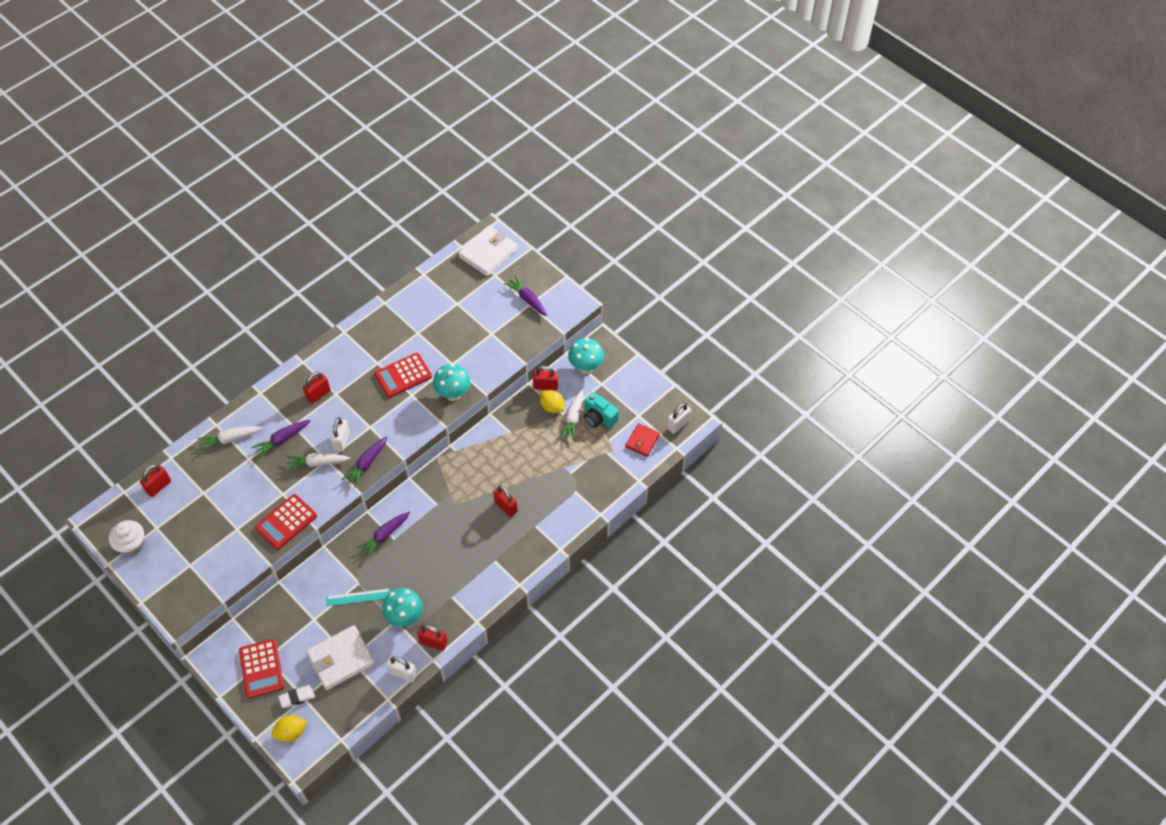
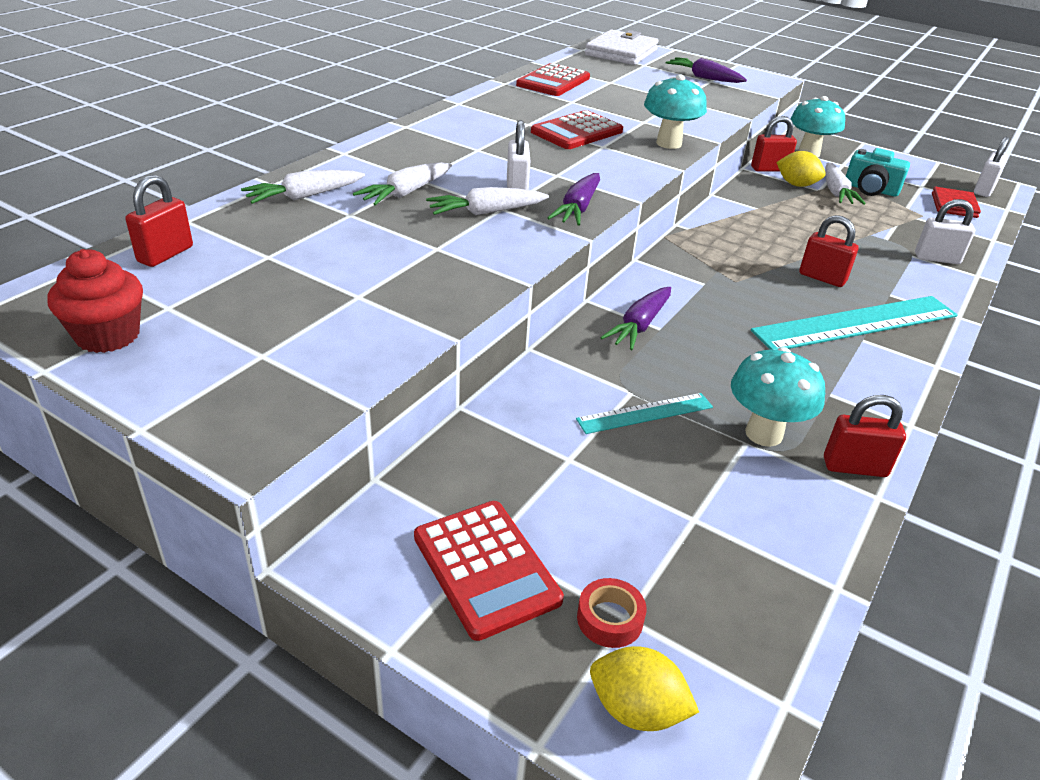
camera: 15 degrees left, 20 degrees down
white cupcake [109,520,144,556] -> red cupcake [48,249,143,353]
purple carrot [251,420,310,459] -> white carrot [353,162,452,205]
red calculator [255,494,317,550] -> red calculator moved to [516,63,590,96]
yellow lemon [271,715,307,742] -> yellow lemon turned 60 degrees clockwise [590,646,699,731]
white eraser [278,685,315,708] -> red tape [577,578,646,648]
red padlock [303,372,331,404] -> none
white wallet [306,625,375,690] -> none
white padlock [386,656,417,682] -> white padlock moved to [915,199,975,264]
none -> turquoise ruler [751,296,958,350]

